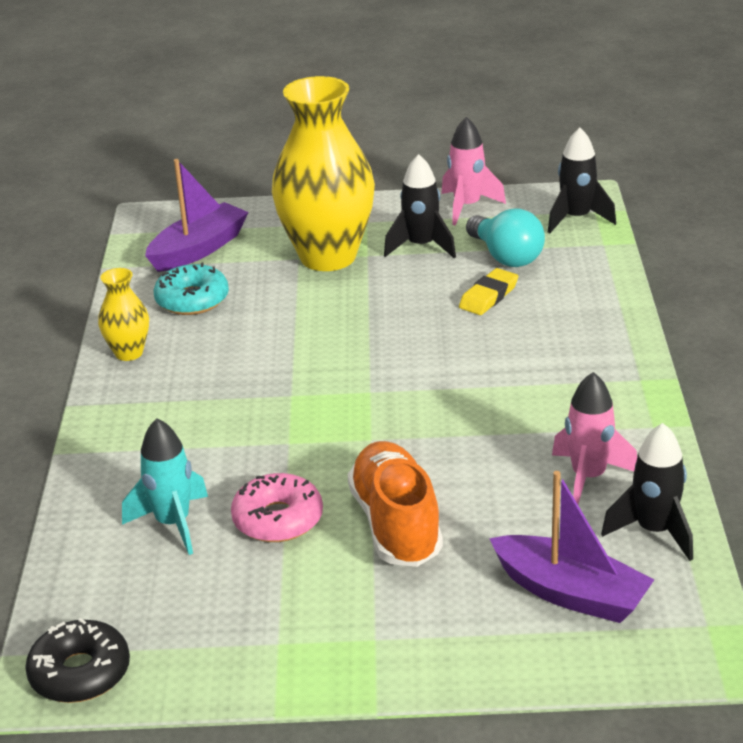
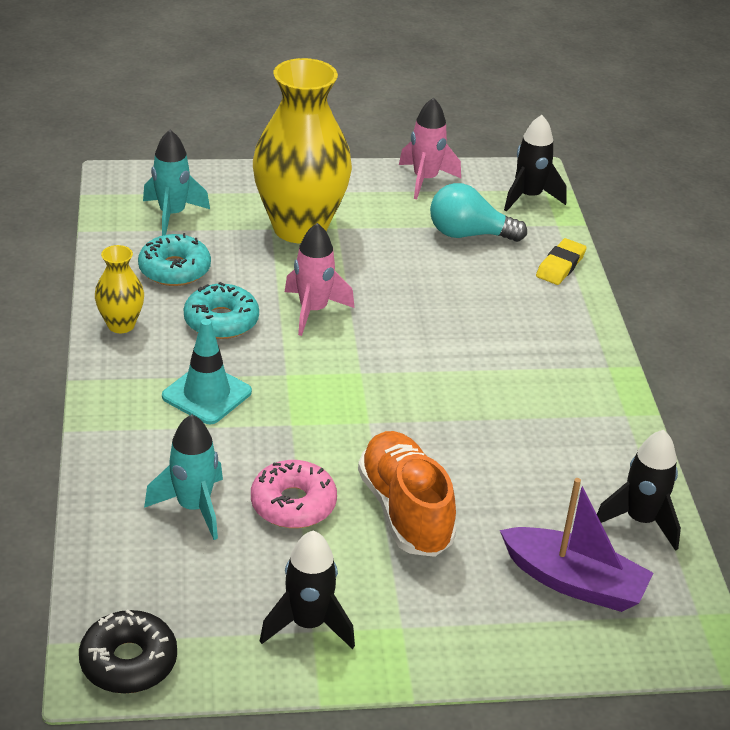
camera: 10 degrees left, 5 degrees up
purple boat [145,159,249,272] -> turquoise rocket [143,130,210,236]
black rocket [384,154,456,258] -> black rocket moved to [260,530,355,649]
yellow eraser [459,268,518,315] -> yellow eraser moved to [536,238,587,285]
turquoise light bulb [466,208,545,267] -> turquoise light bulb turned 135 degrees clockwise [430,183,527,242]
pink rocket [552,372,637,504] -> pink rocket moved to [285,223,355,336]
none -> turquoise traffic cone [162,319,252,424]
none -> turquoise donut [184,282,259,339]

